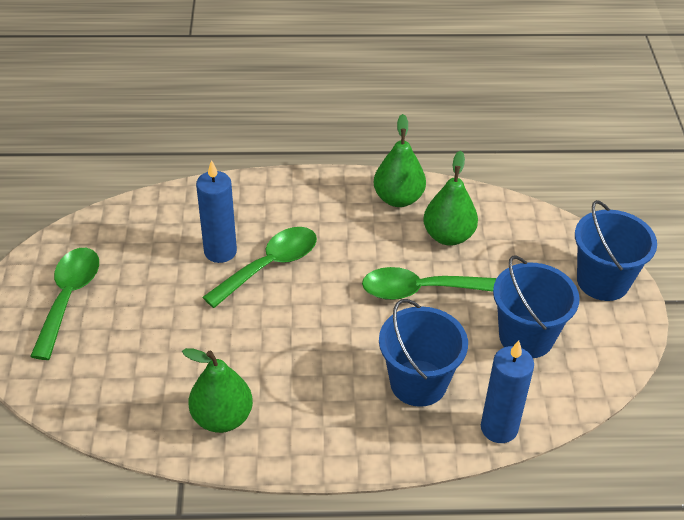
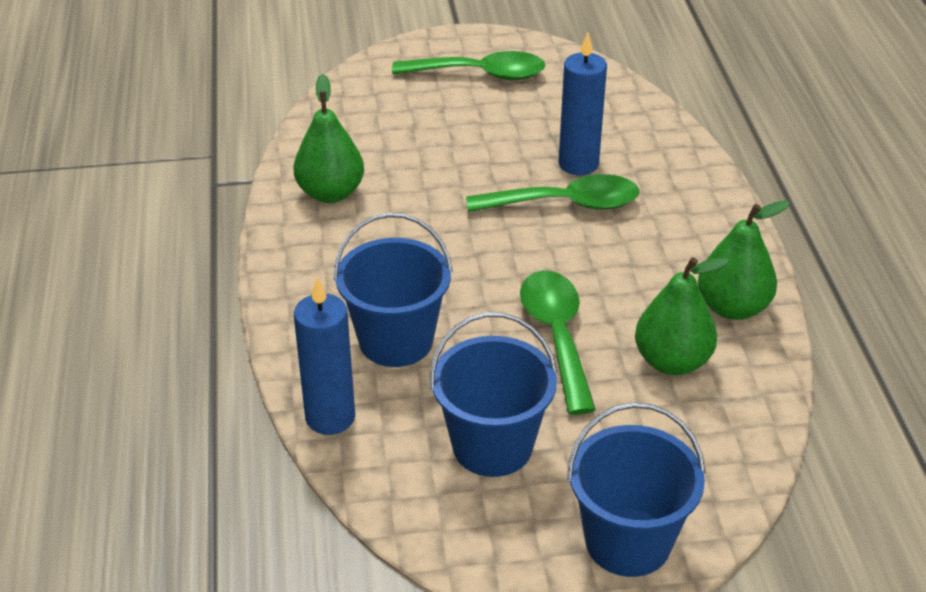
camera: 85 degrees right, 5 degrees down
green spoon [203,227,317,308] -> green spoon turned 45 degrees counterclockwise [466,174,639,212]

